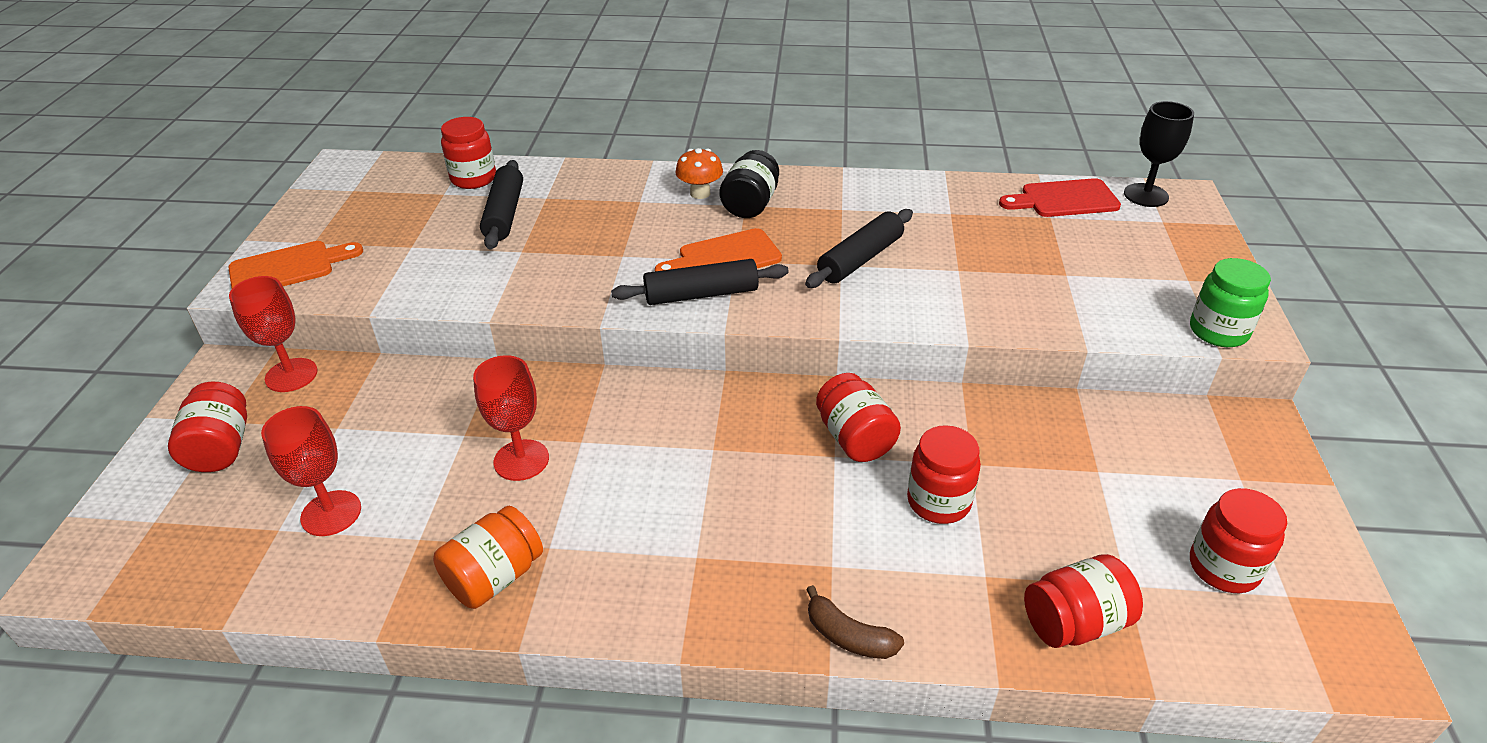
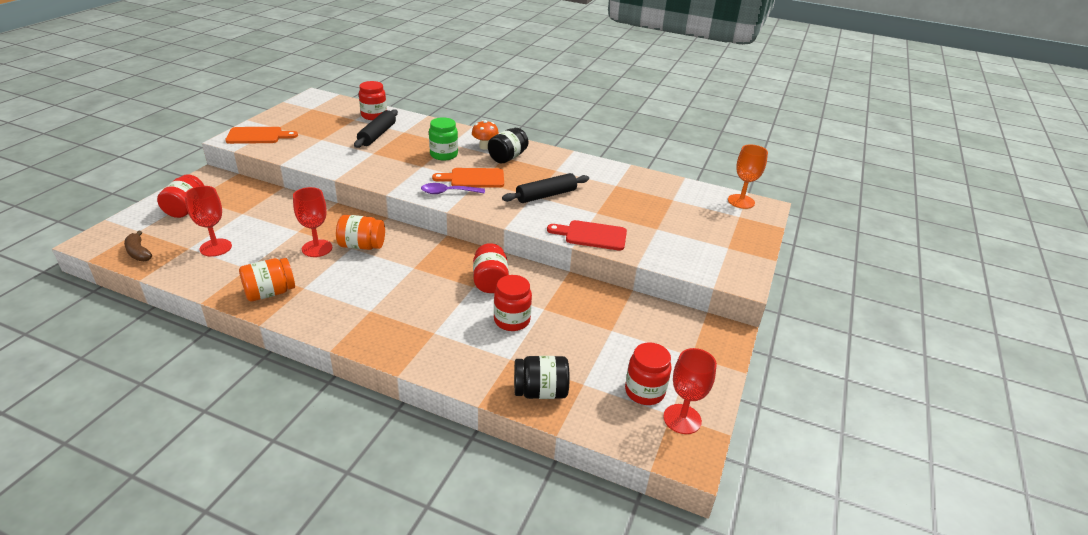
camera: 15 degrees right, 5 degrees down
red goblet [229,276,318,392] -> red goblet moved to [663,348,717,434]
black rolling pin [611,259,789,305] -> purple spoon [421,183,485,194]
brown banana [806,585,904,659] -> brown banana moved to [124,231,152,261]
red cutting board [999,178,1121,217] -> red cutting board moved to [547,220,627,251]
red jar [1024,554,1143,648] -> black jar [514,356,570,399]
black goblet [1124,101,1194,207] -> orange goblet [728,145,768,209]
green jar [1190,258,1271,347] -> green jar moved to [429,117,458,161]
none -> orange jar [336,215,385,250]

